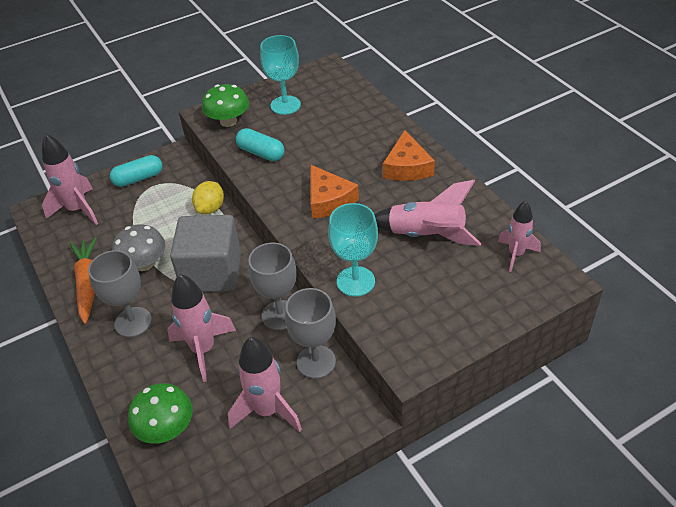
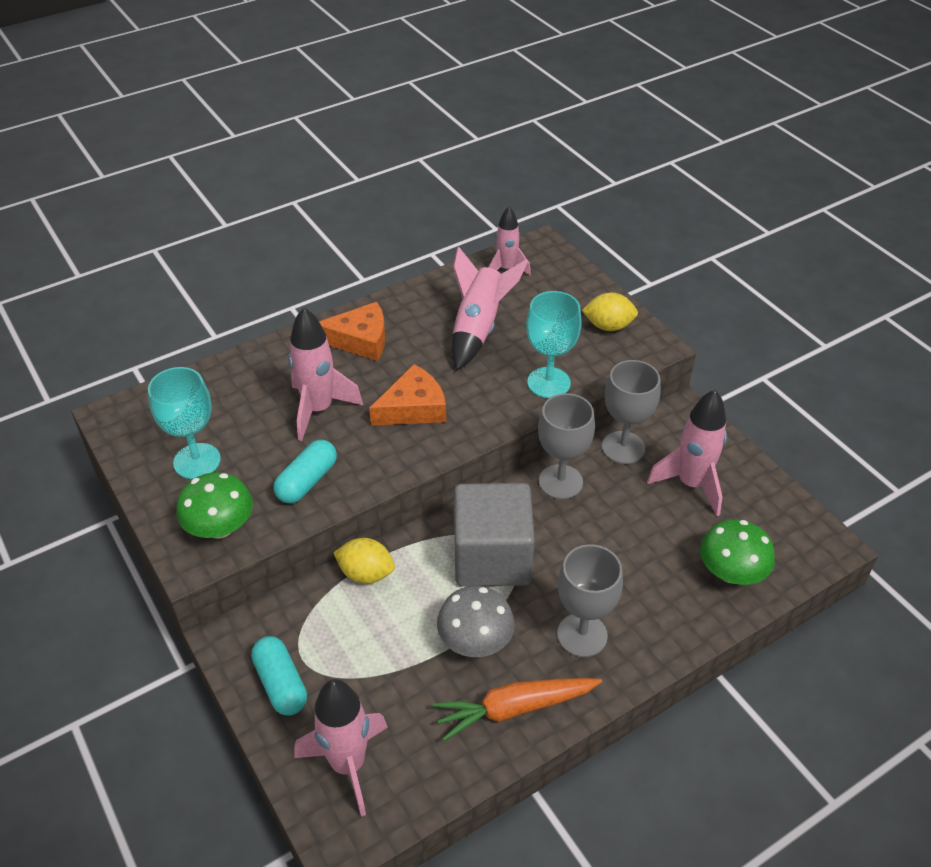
camera: 95 degrees left, 0 degrees up
pink rocket [167,274,236,382] -> pink rocket moved to [288,308,363,441]
none -> yellow lemon [582,292,638,331]

